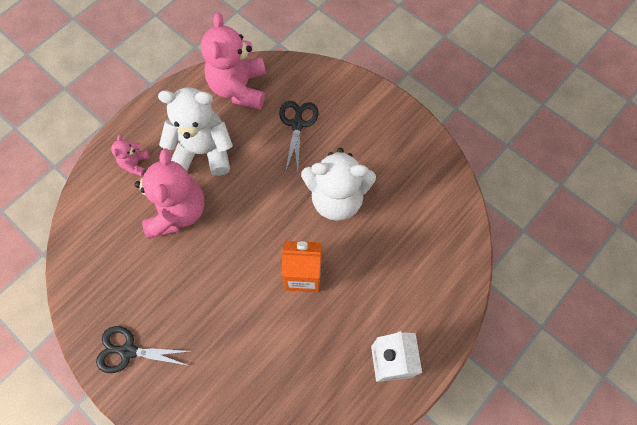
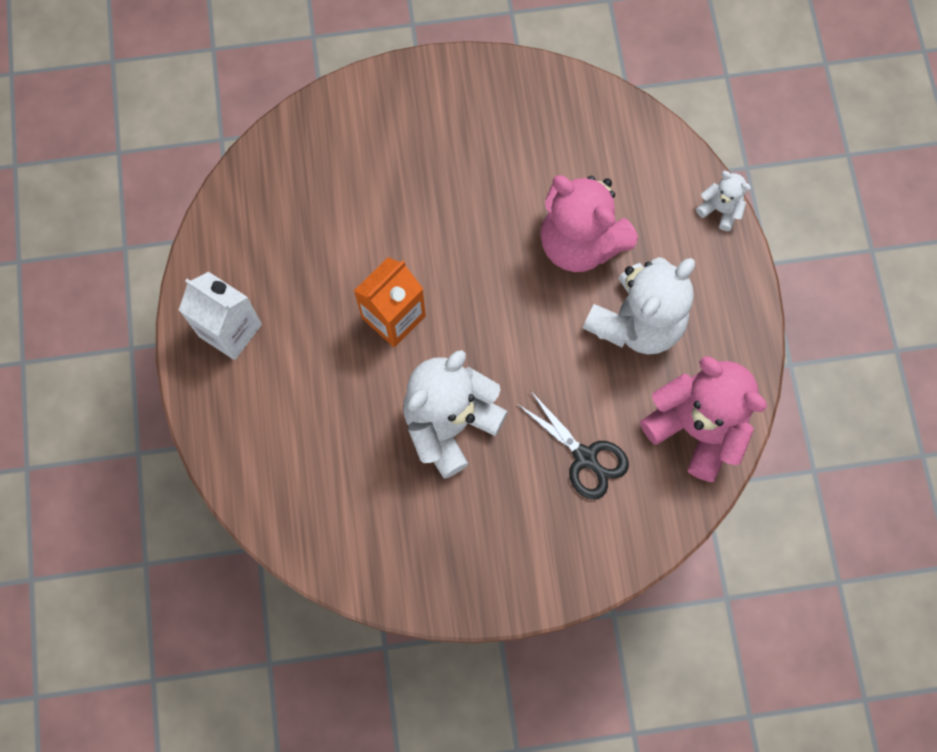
camera: 130 degrees right, 5 degrees up
black scissors [96,326,191,373] -> none
pink teddy bear [111,134,149,177] -> none
none -> white teddy bear [696,171,751,231]

